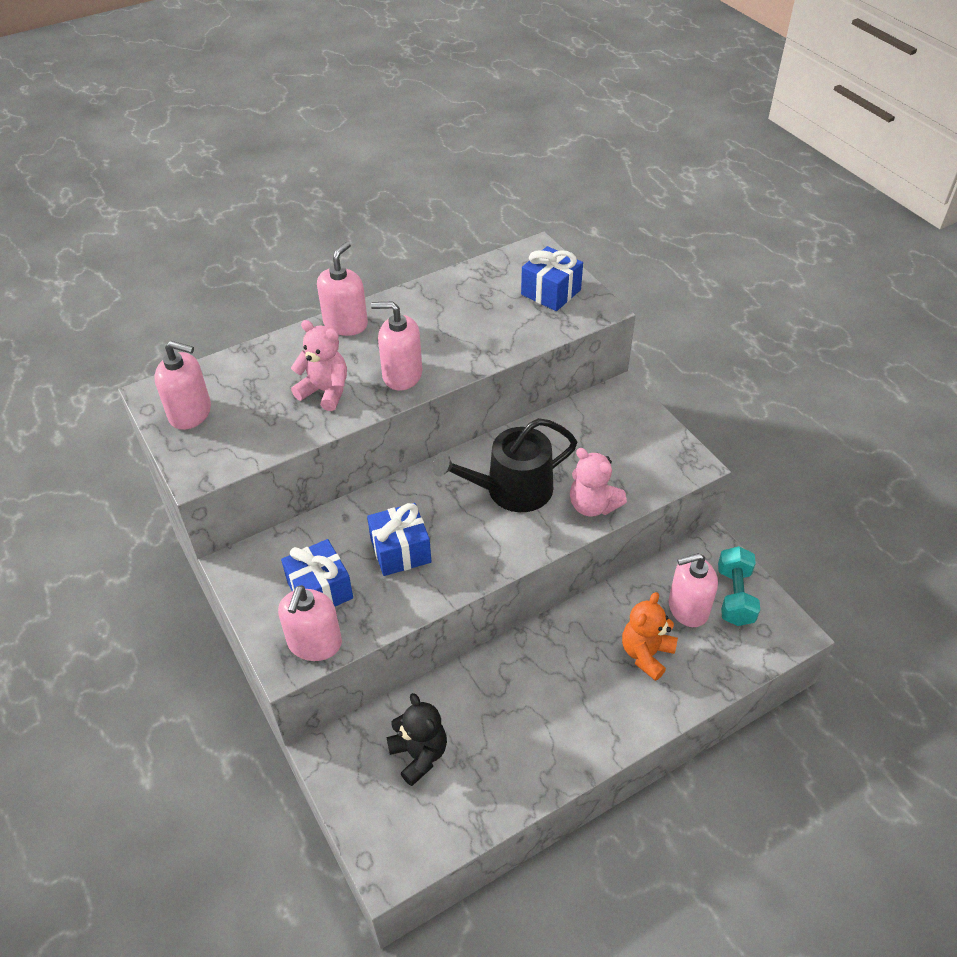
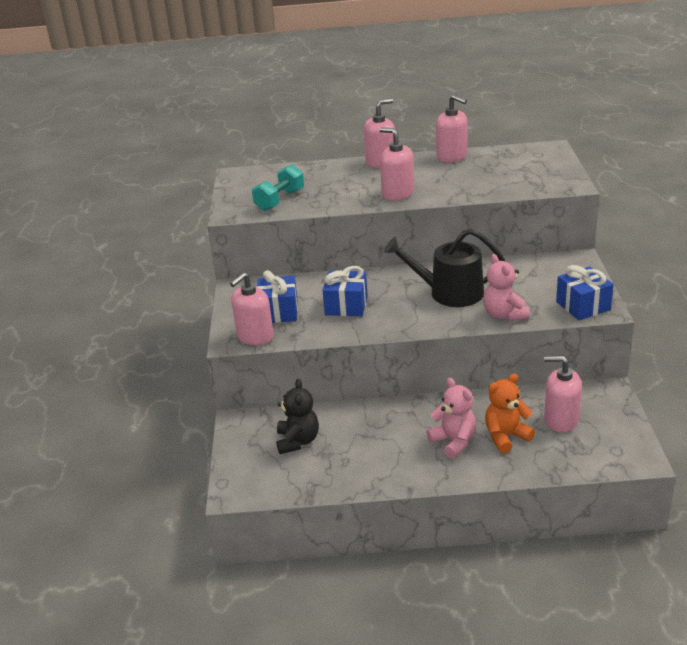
camera: 30 degrees right, 15 degrees down
pink soap dispenser [154,341,211,430] -> pink soap dispenser moved to [436,95,467,163]
pink teddy bear [291,320,347,411] -> pink teddy bear moved to [426,378,476,459]
blue gift [521,246,583,311] -> blue gift moved to [556,265,614,320]
turquoise dumbbell [718,546,760,626] -> turquoise dumbbell moved to [252,165,304,211]

